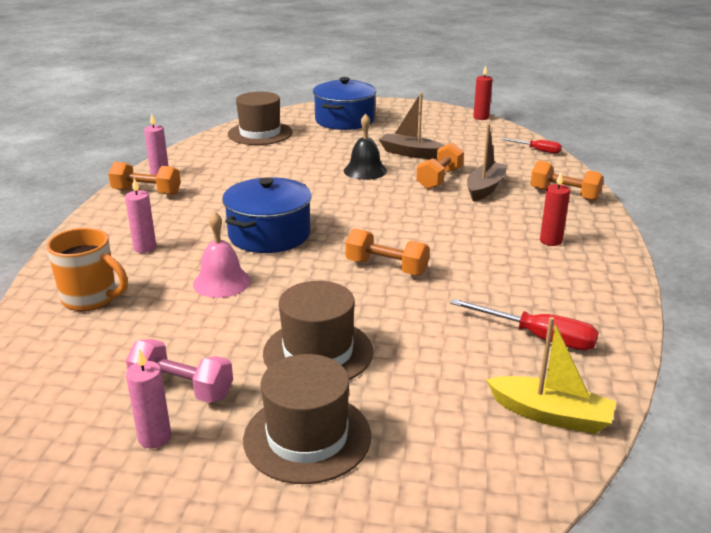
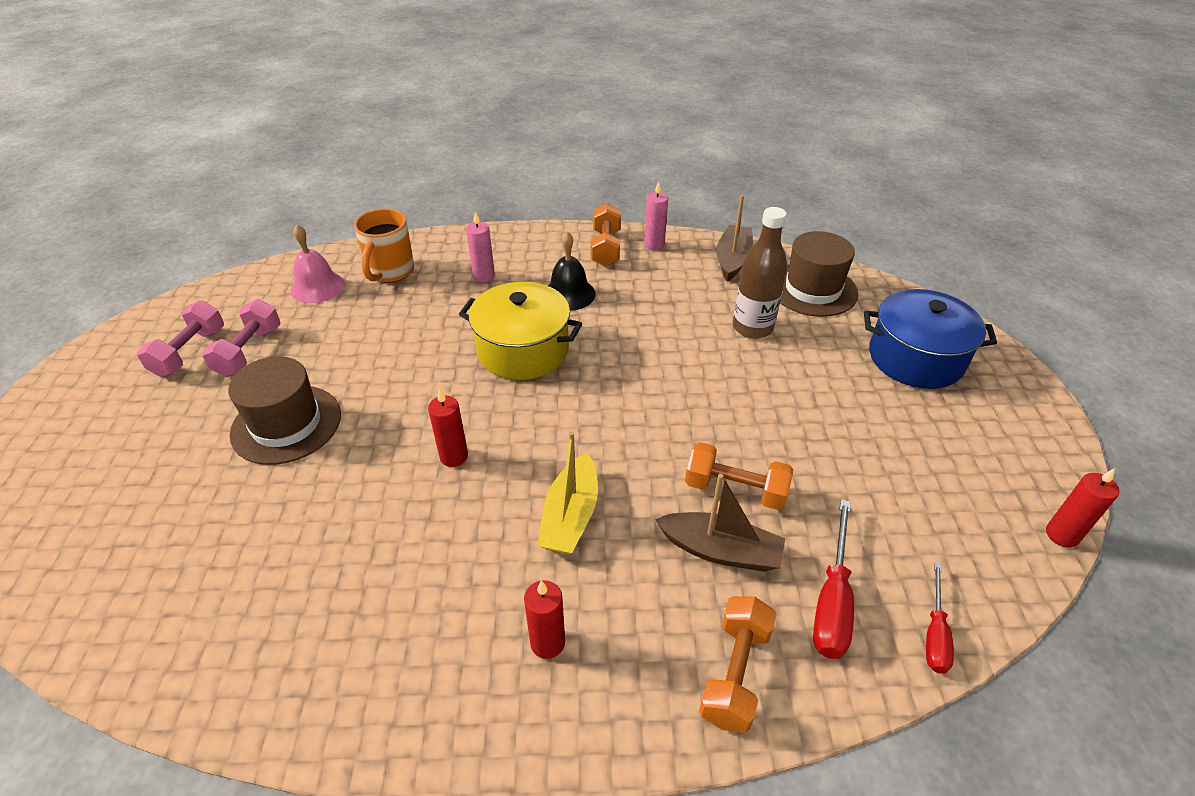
camera: 80 degrees right, 15 degrees up
pink candle [126,348,171,449] -> pink dumbbell [137,300,224,377]
pink bell [193,212,251,298] -> pink bell moved to [291,225,344,303]
blue pot [222,177,312,253] -> yellow pot [459,282,582,380]
brown hat [243,354,371,484] -> none
black bell [344,114,387,180] -> black bell moved to [548,232,596,311]
orange dumbbell [345,228,429,276] -> red candle [428,388,468,467]
brown boat [379,93,445,159] -> brown boat moved to [716,195,753,282]
red screwdriver [450,299,599,350] -> red screwdriver moved to [813,499,854,659]
yellow boat [486,317,616,434] -> yellow boat moved to [538,431,598,554]
none -> brown bottle [733,207,787,339]

